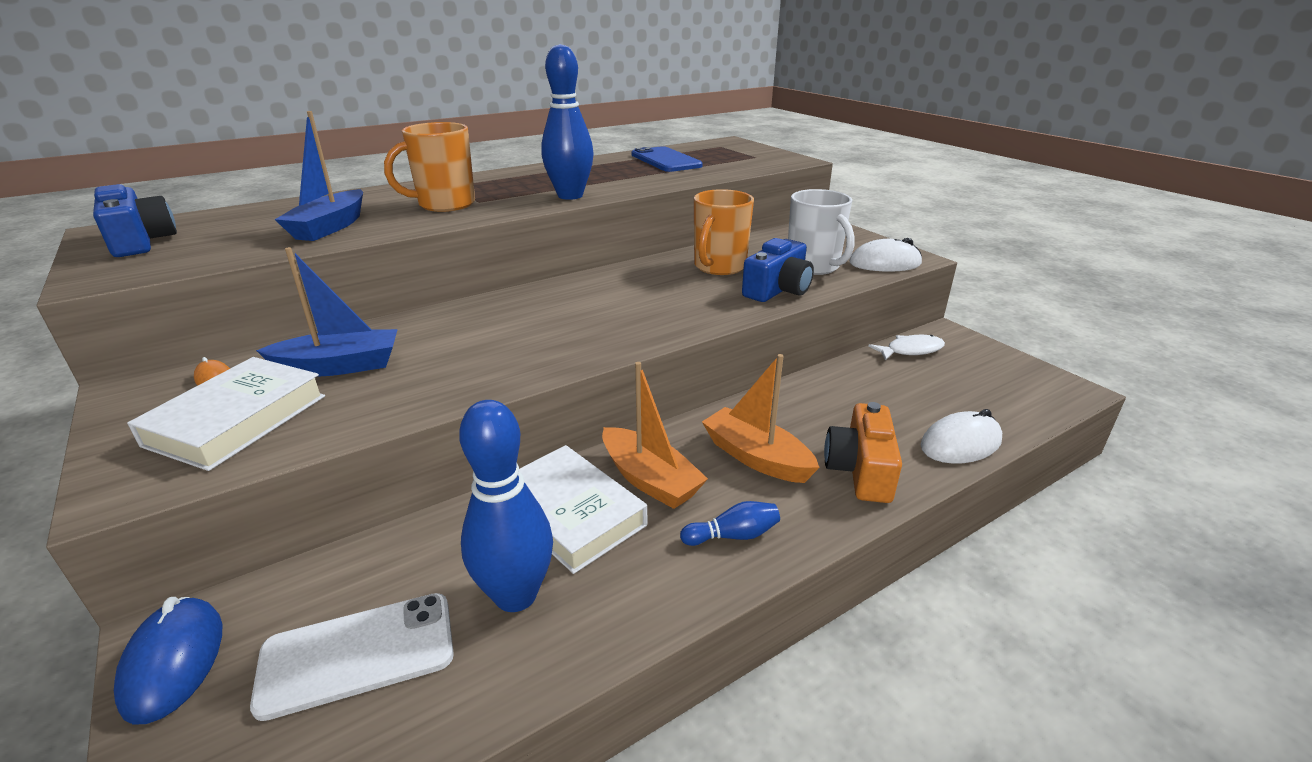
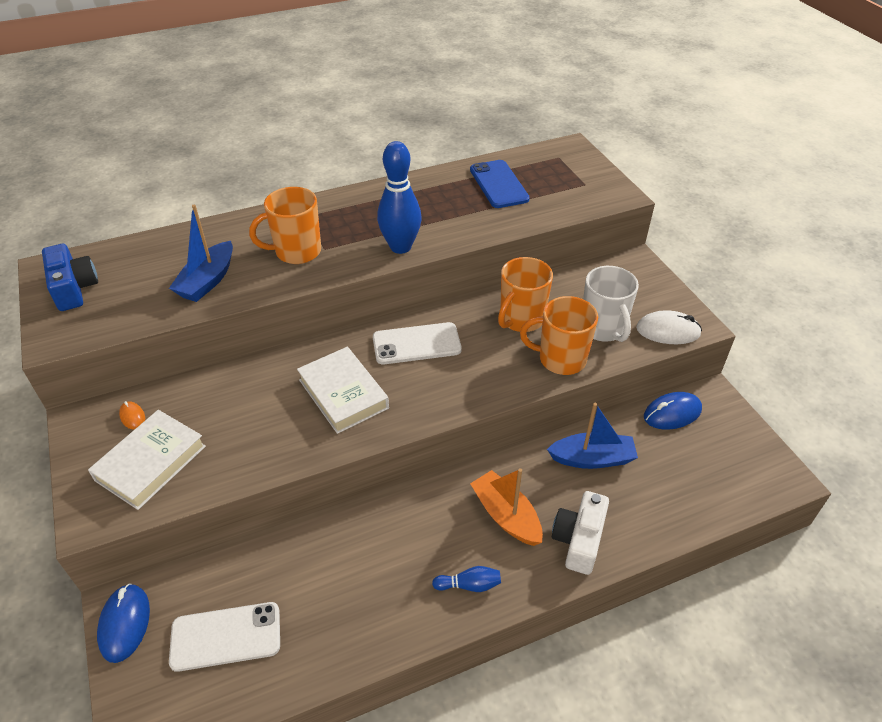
camera: 10 degrees right, 15 degrees up
blue boat [256,247,398,377] -> blue boat moved to [547,403,638,469]
blue bowling pin [459,400,553,612] -> none
white book [519,445,647,574] -> white book moved to [297,347,389,434]
orange boat [602,362,708,509] -> none
blue camera [742,238,814,302] -> orange mug [520,296,598,375]
orange camera [824,402,902,503] -> white camera [552,491,609,575]
white fish [868,335,945,360] -> blue mouse [644,392,702,430]
white mouse [921,409,1002,464] -> none
none -> white phone [373,322,462,364]

